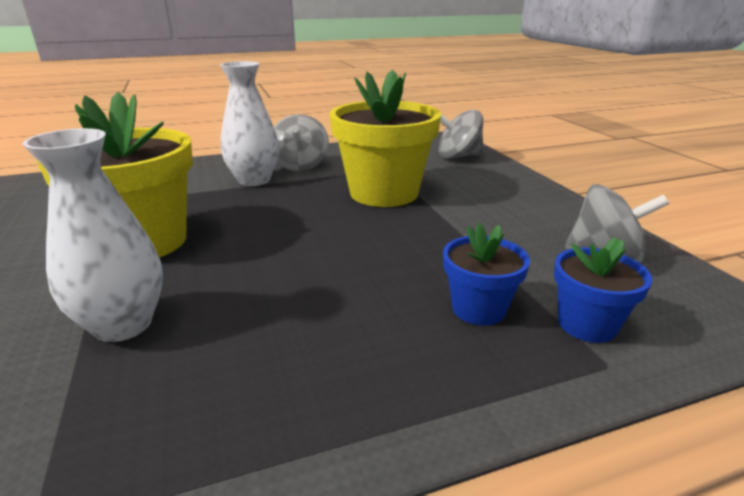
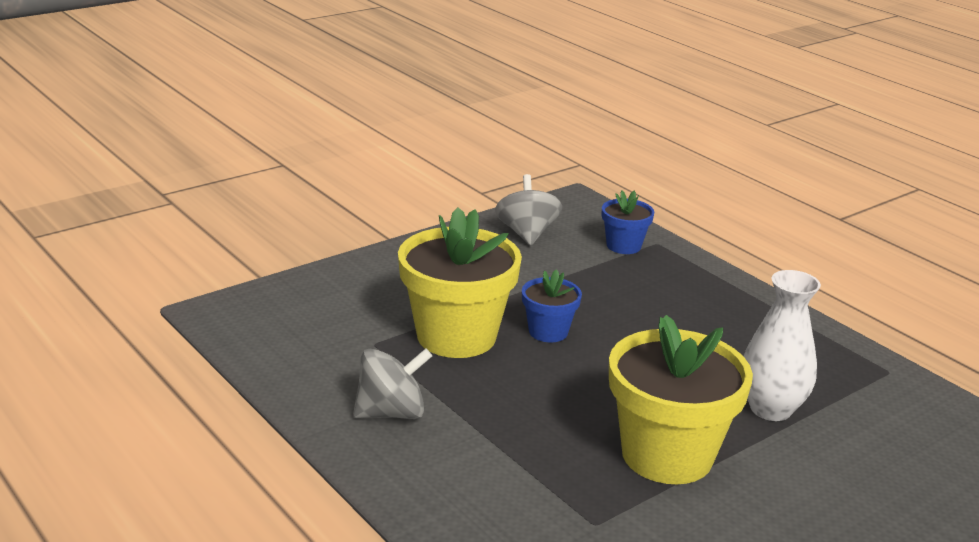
camera: 110 degrees left, 0 degrees up
white vase [220,61,279,186] -> none
grey spinning top [439,110,484,159] -> none
blue flower pot [443,223,530,326] -> blue flower pot moved to [522,269,582,342]

